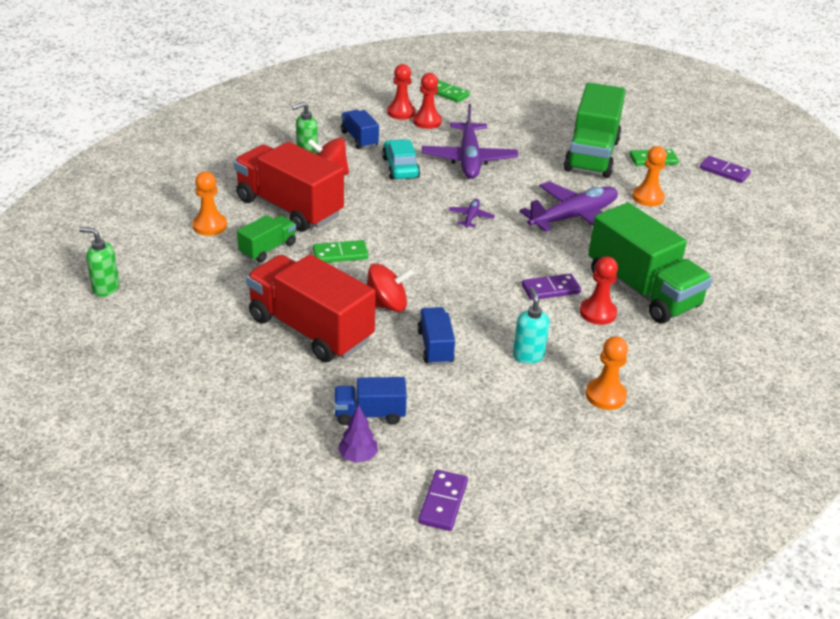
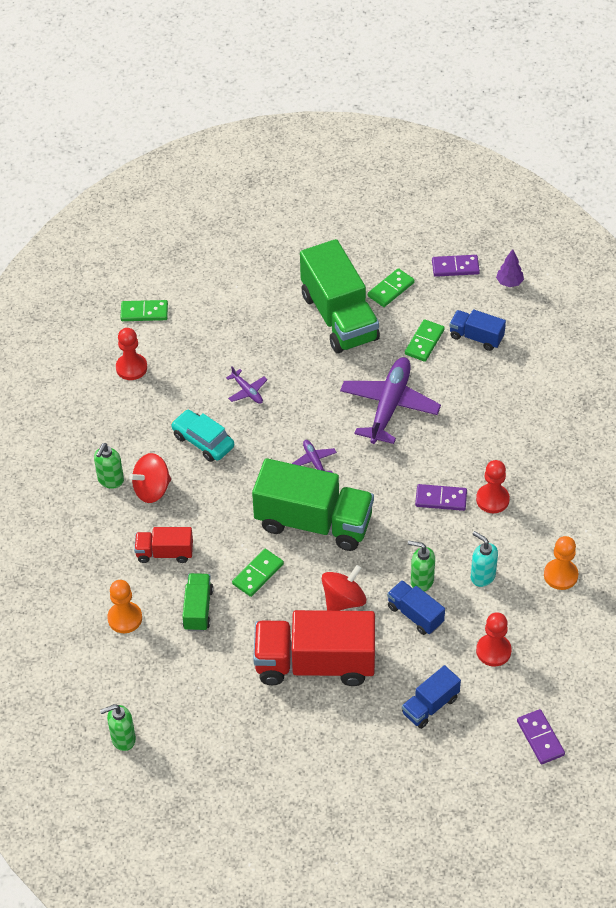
camera: 35 degrees left, 15 degrees up
red truck [234,142,344,232] -> red truck [134,527,193,563], size x0.50
purple tree [338,405,378,463] -> purple tree moved to [496,249,524,287]
blue truck [341,110,379,149] -> blue truck moved to [449,309,506,351]
red pawn [413,73,442,129] -> red pawn moved to [476,612,512,667]
purple plane [422,104,518,179] -> purple plane [226,366,267,404], size x0.45
purple domino [522,274,581,300] -> purple domino turned 60 degrees clockwise [415,484,467,511]
green truck [588,203,712,323] -> green truck moved to [252,458,374,551]
orange pawn [632,146,667,206] -> green domino [405,319,445,362]
none -> green soap dispenser [408,540,435,592]

